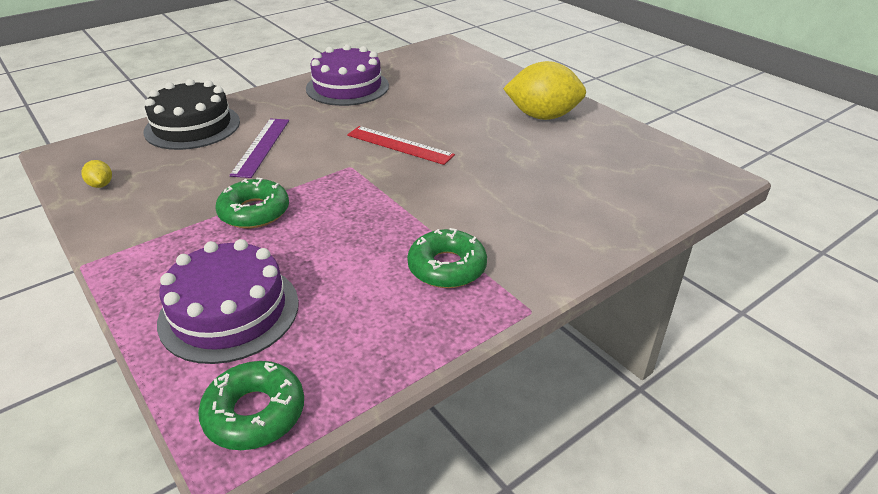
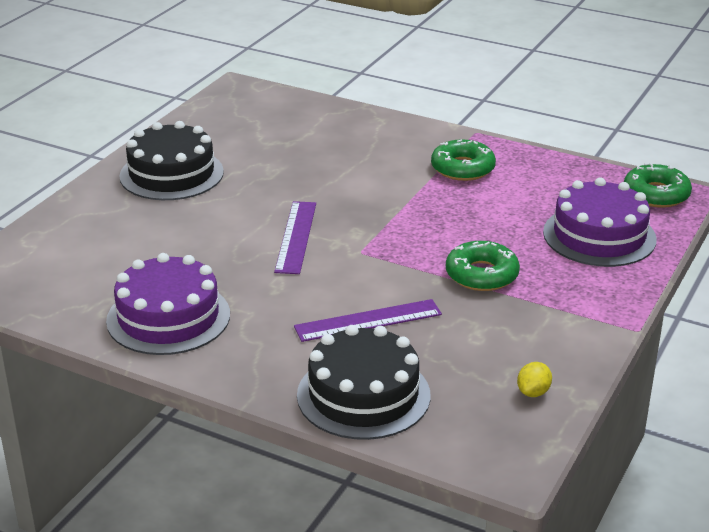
camera: 115 degrees left, 5 degrees down
red ruler [347,126,455,165] -> purple ruler [274,201,316,274]
yellow lemon [503,61,586,120] -> black cake [119,121,224,200]

